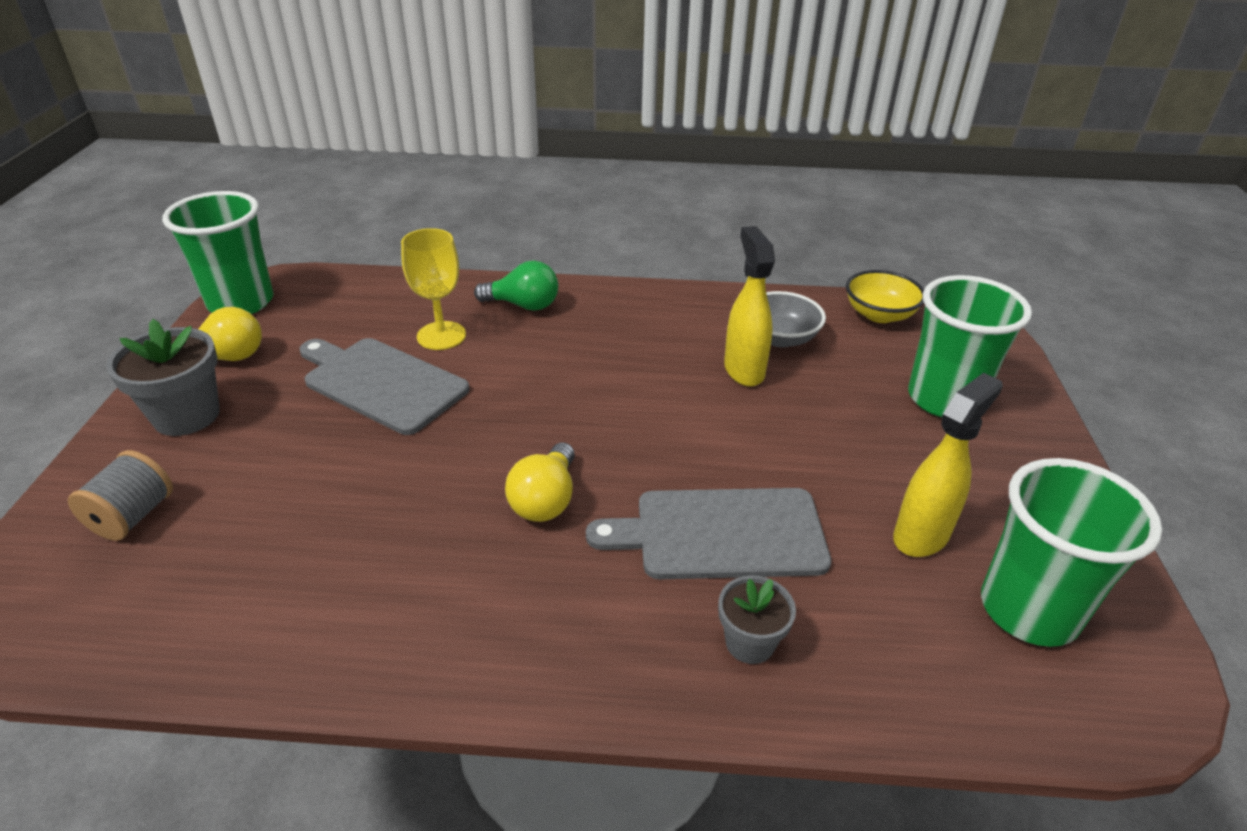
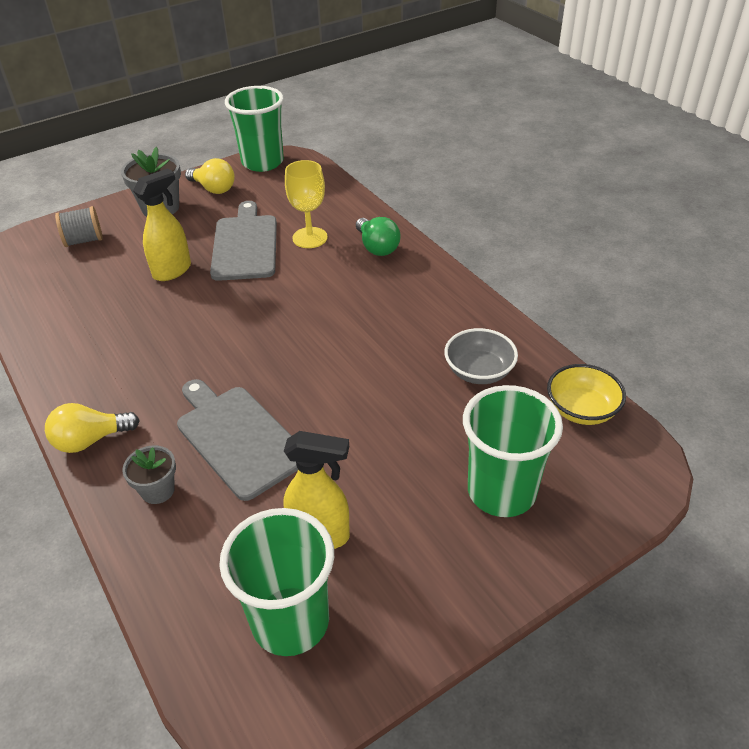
camera: 55 degrees right, 5 degrees up
yellow light bulb [505,443,575,522] -> yellow light bulb moved to [45,403,140,453]
yellow spray bottle [724,226,775,387] -> yellow spray bottle moved to [133,168,191,281]

